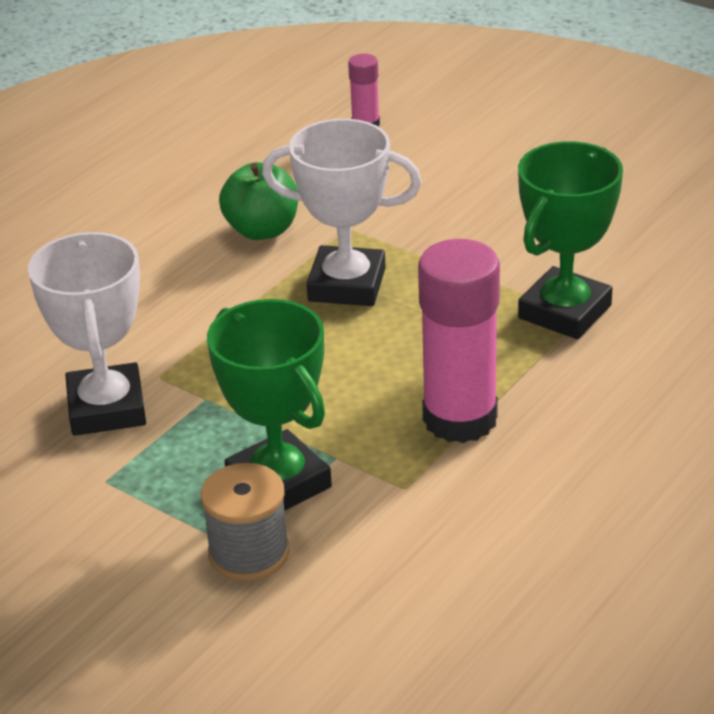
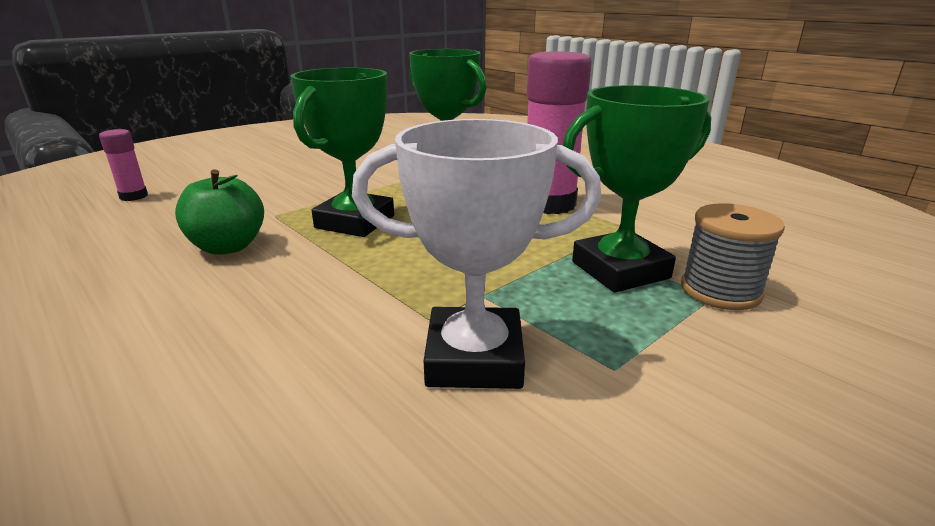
camera: 80 degrees left, 10 degrees down
white trophy [262,119,422,306] -> green trophy [291,68,394,237]

